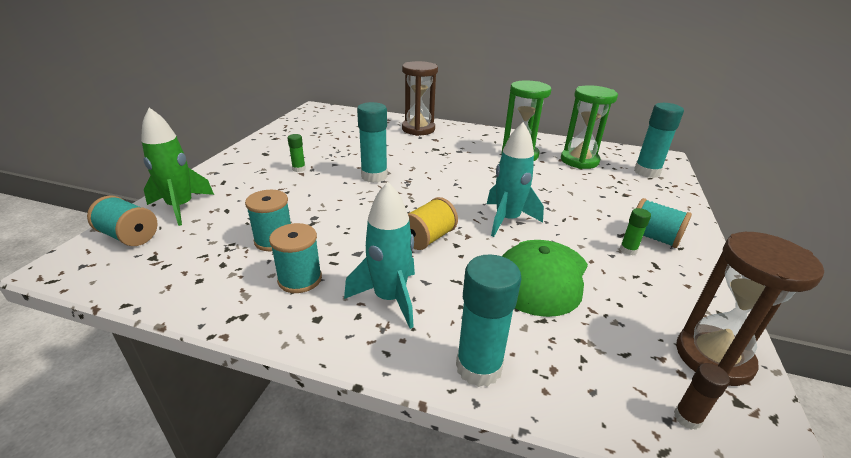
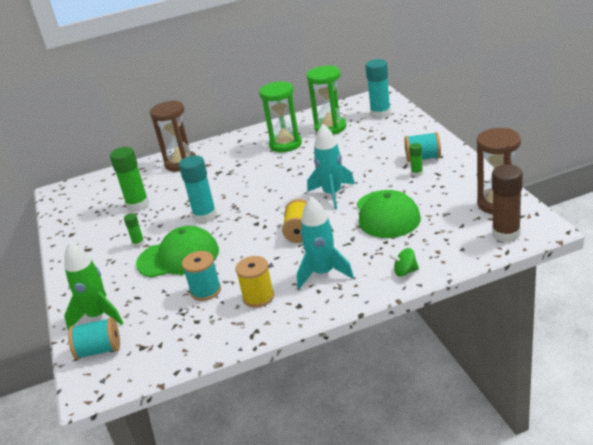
camera: 30 degrees left, 0 degrees up
turquoise spool [269,223,322,293] -> yellow spool [235,256,274,307]
turquoise glue stick [456,254,521,387] -> green spinning top [389,248,419,277]
brown glue stick [674,363,730,430] -> brown glue stick [492,164,523,243], size x2.00
none -> green glue stick [110,147,149,212]
none -> green cap [136,226,219,277]

